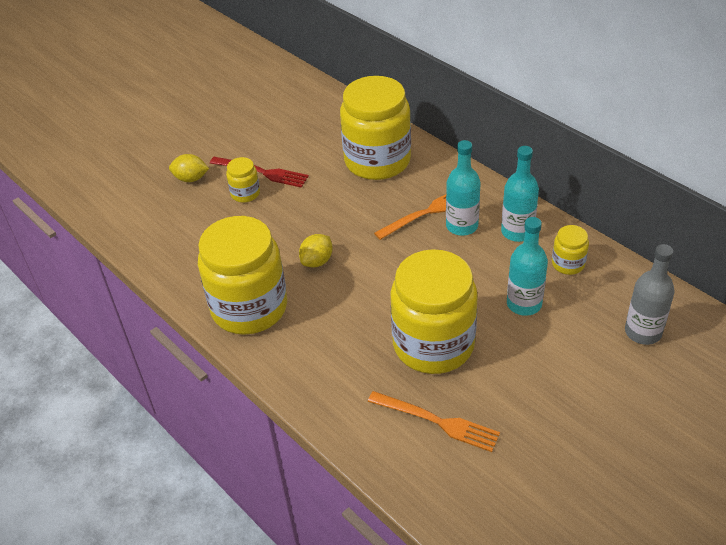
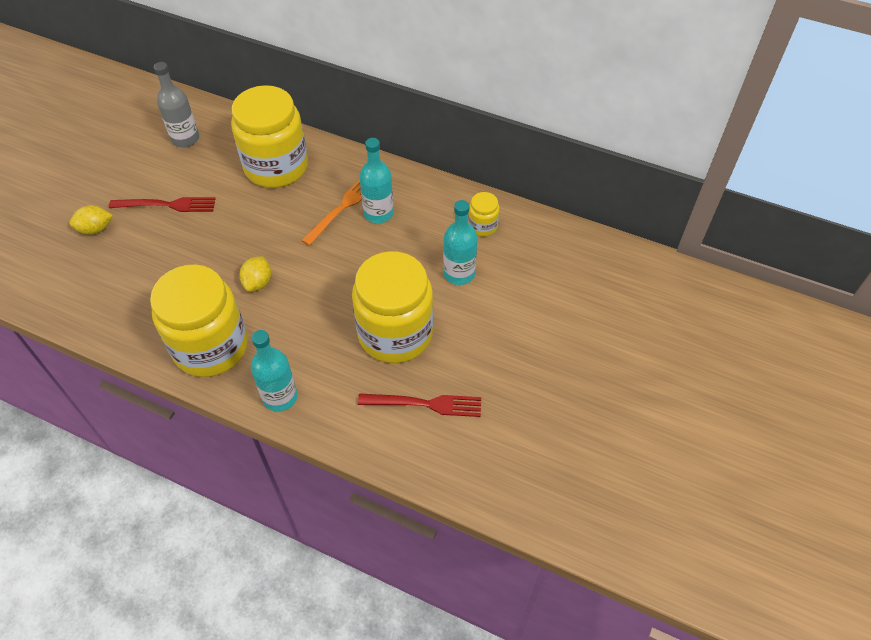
camera: 25 degrees left, 10 degrees up
yellow jar [226,157,260,203] -> none
orange fork [368,391,500,452] -> red fork [358,393,481,417]
turquoise bottle [501,146,539,242] -> turquoise bottle moved to [251,330,298,412]
grey bottle [625,244,675,345] -> grey bottle moved to [154,62,199,148]

